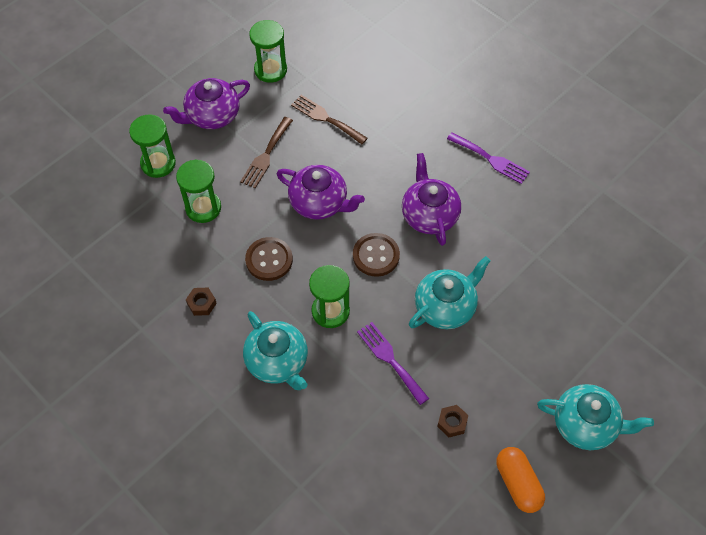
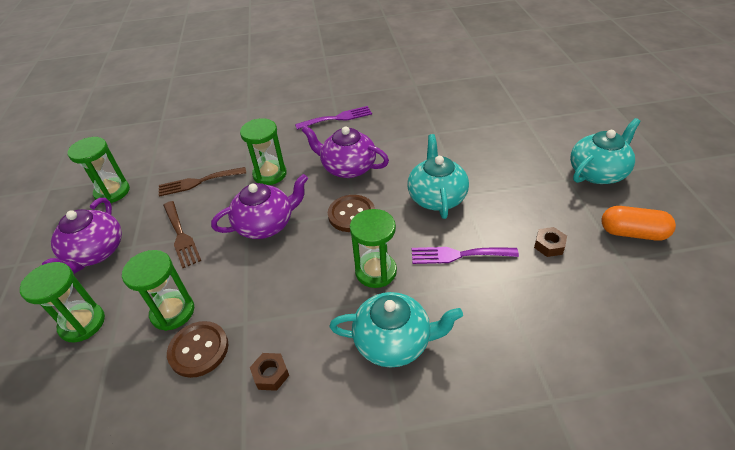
camera: 50 degrees left, 15 degrees down
brown button [245,237,293,281] -> brown button moved to [167,321,228,378]
none -> green hourglass [240,118,287,185]

